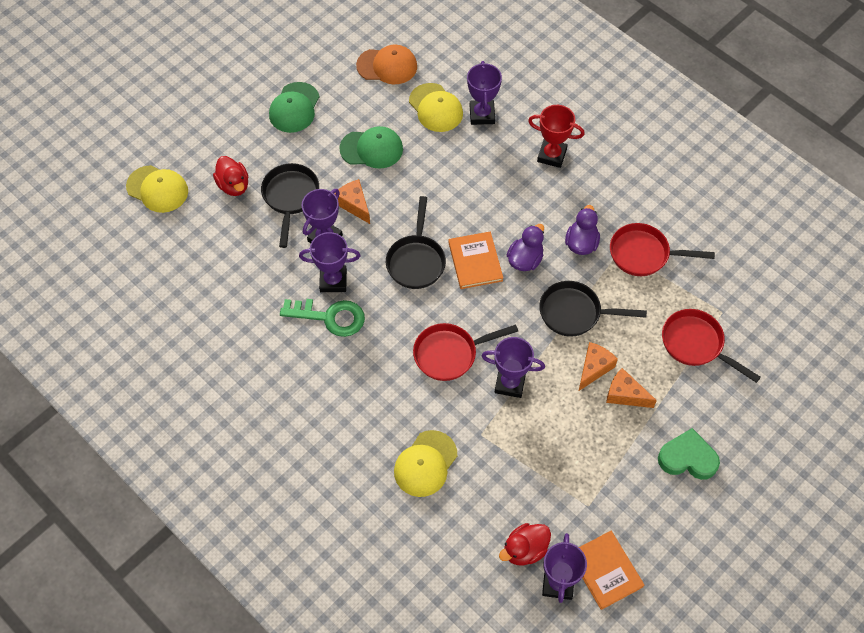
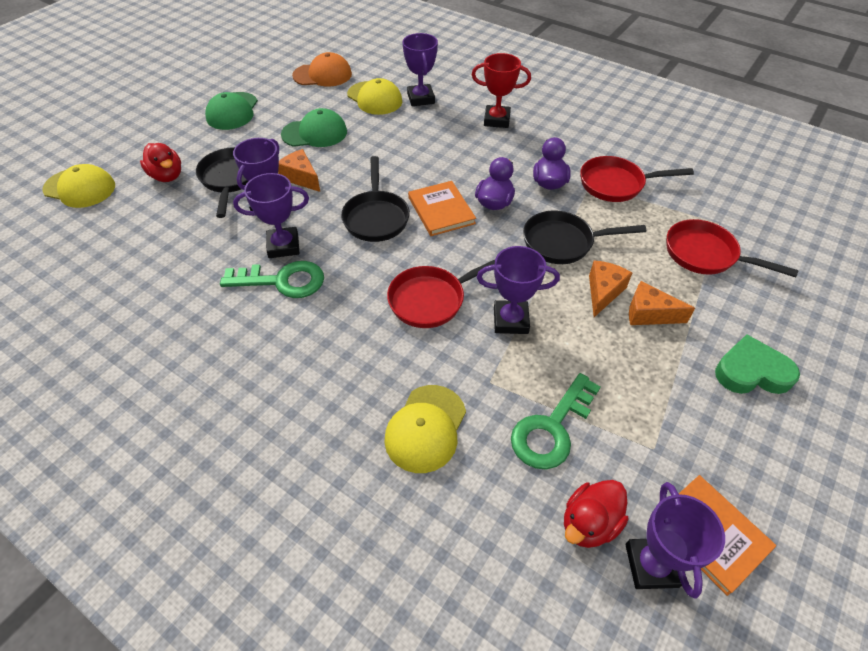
camera: 10 degrees left, 10 degrees down
none -> green key [511,373,601,469]

